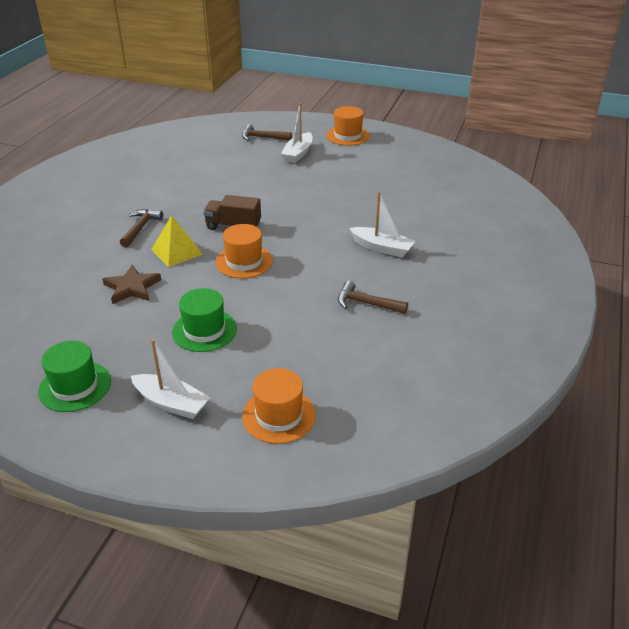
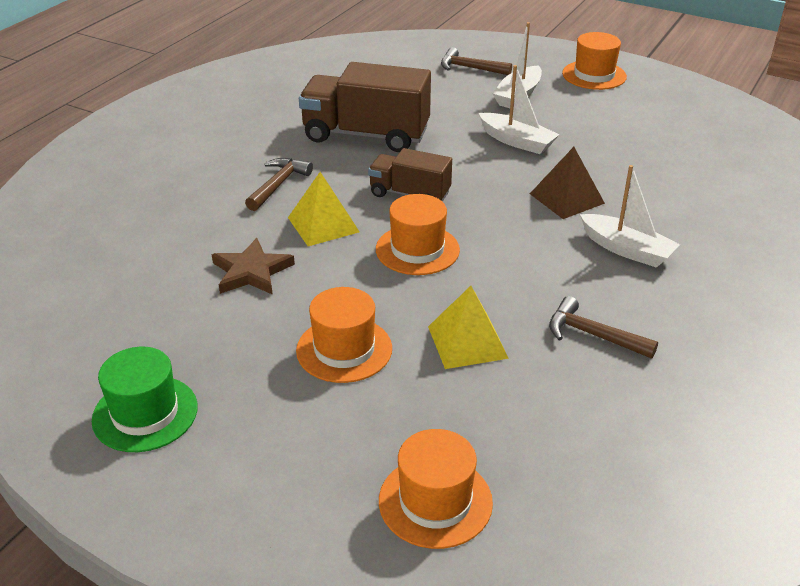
camera: 10 degrees right, 0 degrees up
white boat [131,339,210,419] -> white boat moved to [479,65,560,154]
green hat [172,288,237,352] -> orange hat [296,287,392,383]
none -> brown truck [299,62,431,152]
none -> yellow pyramid [428,286,509,369]
none -> brown pyramid [530,147,605,219]

